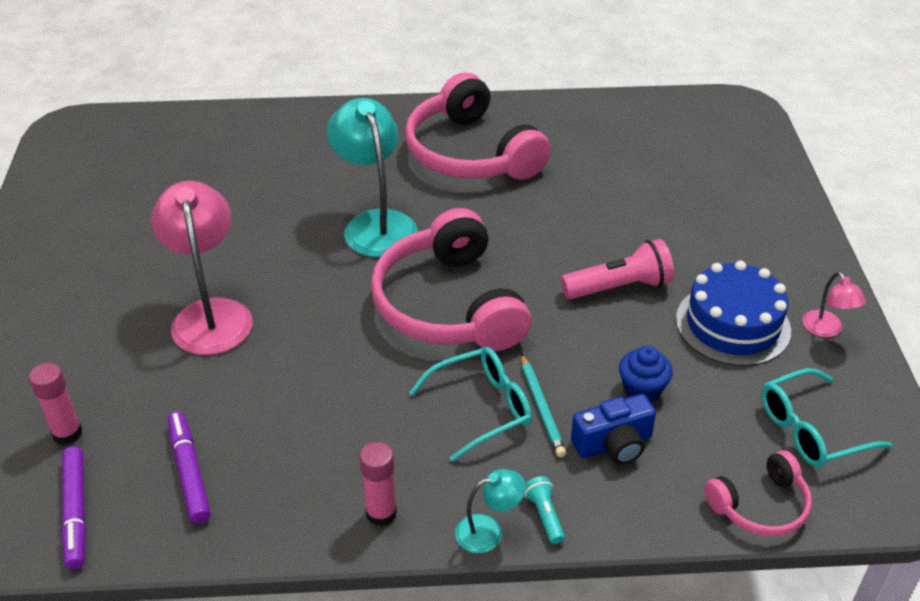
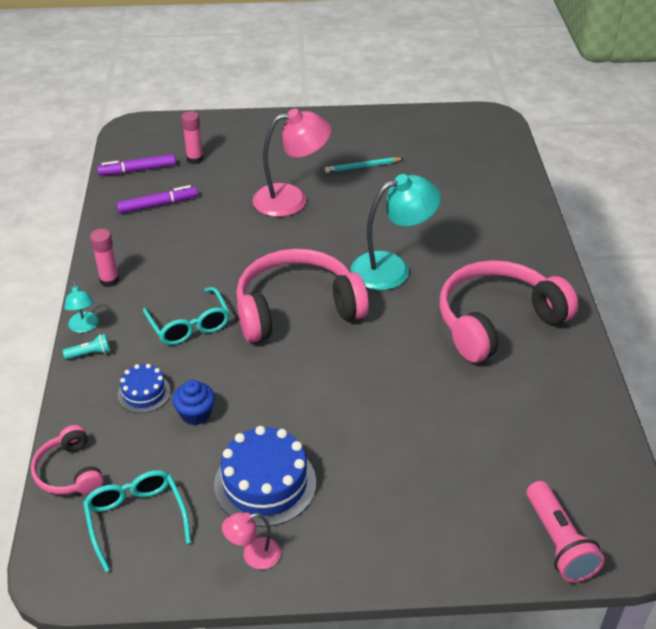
camera: 90 degrees right, 0 degrees up
turquoise pencil [521,354,566,457] -> turquoise pencil moved to [325,157,404,173]
pink flashlight [561,239,674,299] -> pink flashlight moved to [527,481,604,582]
blue camera [571,394,656,464] -> blue cake [118,364,171,413]

